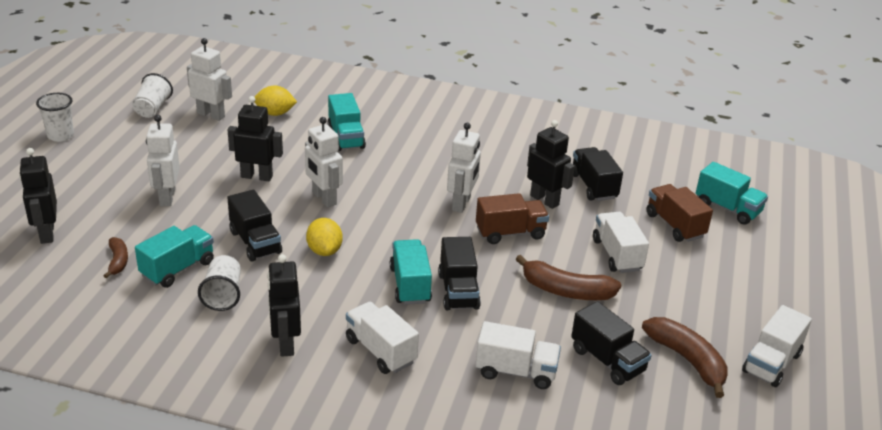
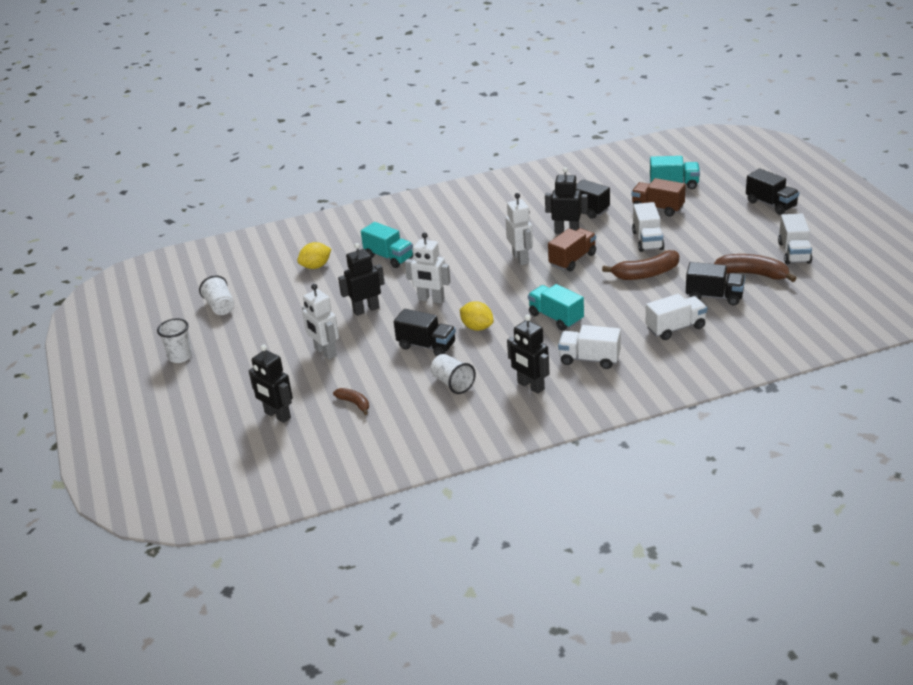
camera: 30 degrees left, 0 degrees up
turquoise truck [135,225,214,288] -> none
white robot [187,38,232,121] -> none
black truck [438,237,481,310] -> black truck moved to [746,168,799,215]
white truck [593,212,649,273] -> white truck turned 135 degrees counterclockwise [632,202,665,252]

